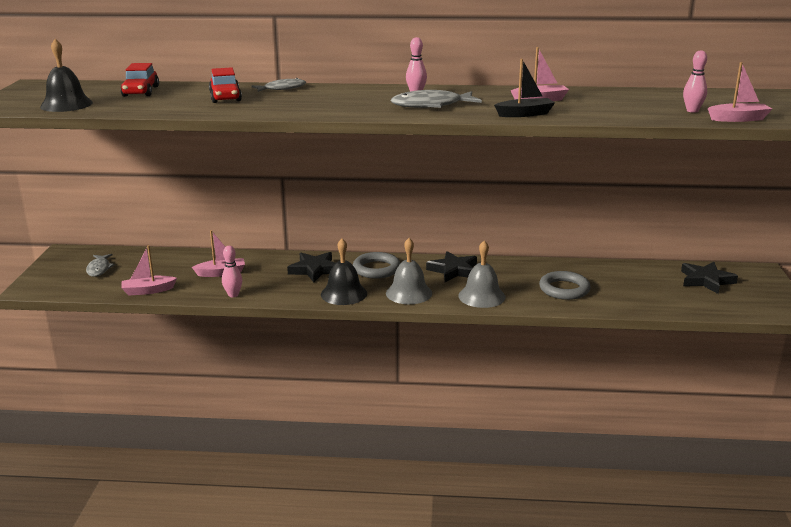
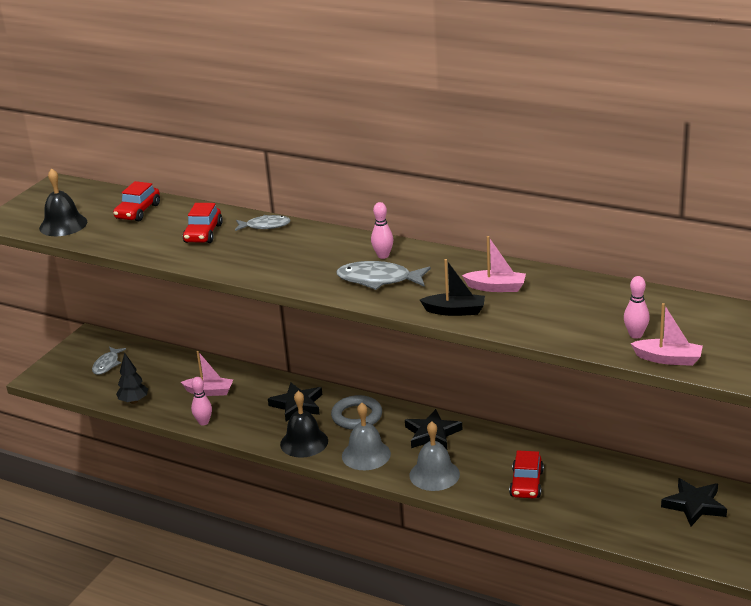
camera: 25 degrees right, 5 degrees up
pink boat [121,245,177,296] -> black tree [116,353,148,404]
grey ring [539,271,591,300] -> red car [509,450,544,498]

